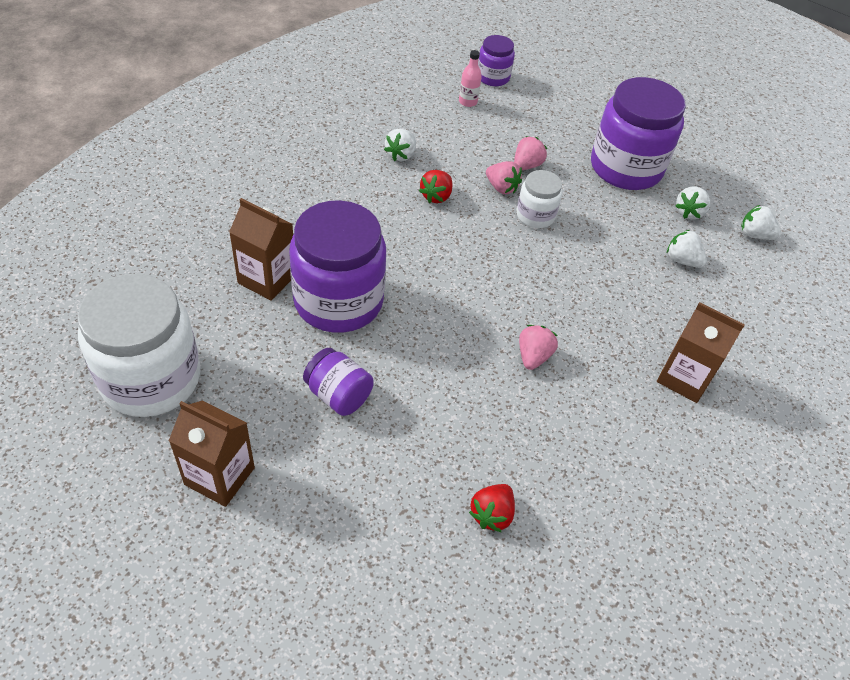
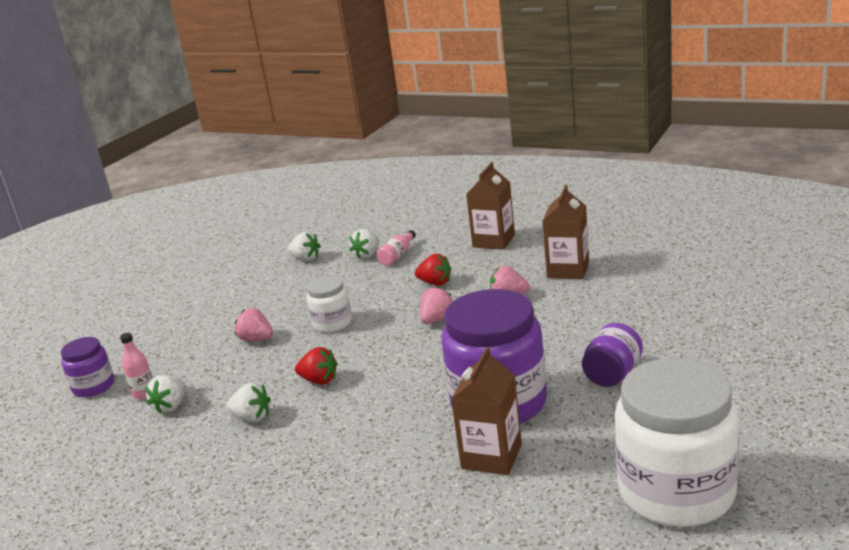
camera: 90 degrees left, 25 degrees down
brown carton [169,401,255,507] -> brown carton moved to [542,185,589,279]
red strawberry [469,484,515,532] -> red strawberry moved to [415,254,451,286]
pink strawberry [486,161,522,194] -> pink strawberry moved to [420,286,453,324]
purple jar [591,77,686,190] -> none
white strawberry [741,205,781,240] -> white strawberry moved to [145,375,186,414]
none -> pink bottle [377,230,416,266]

